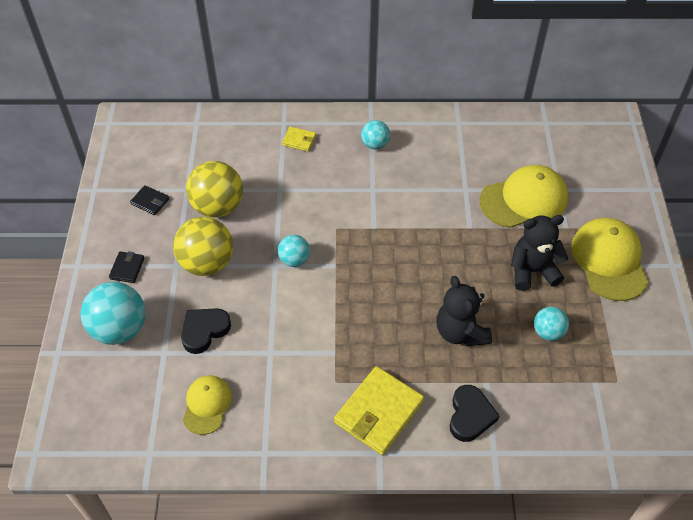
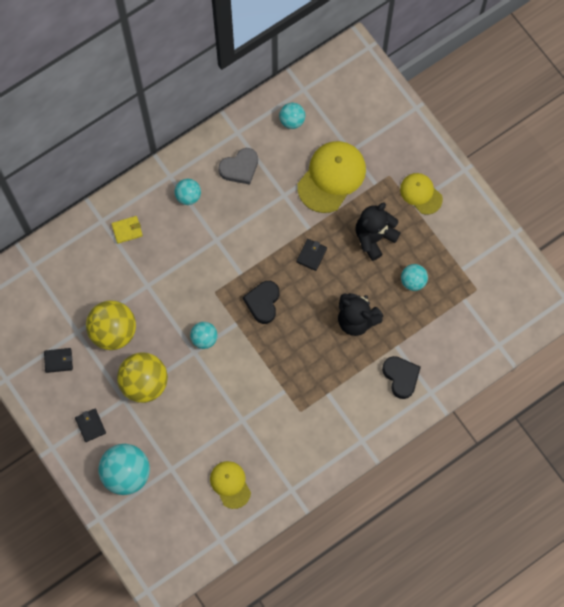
camera: 35 degrees left, 20 degrees up
black heart [181,308,231,354] -> black heart moved to [243,281,279,324]
yellow wallet [334,366,424,455] -> none
yellow cap [571,218,649,301] -> yellow cap [400,173,443,215], size x0.59
none -> grey heart [219,148,258,185]
none -> turquoise ball [279,103,305,129]
none -> black wallet [297,239,327,271]

